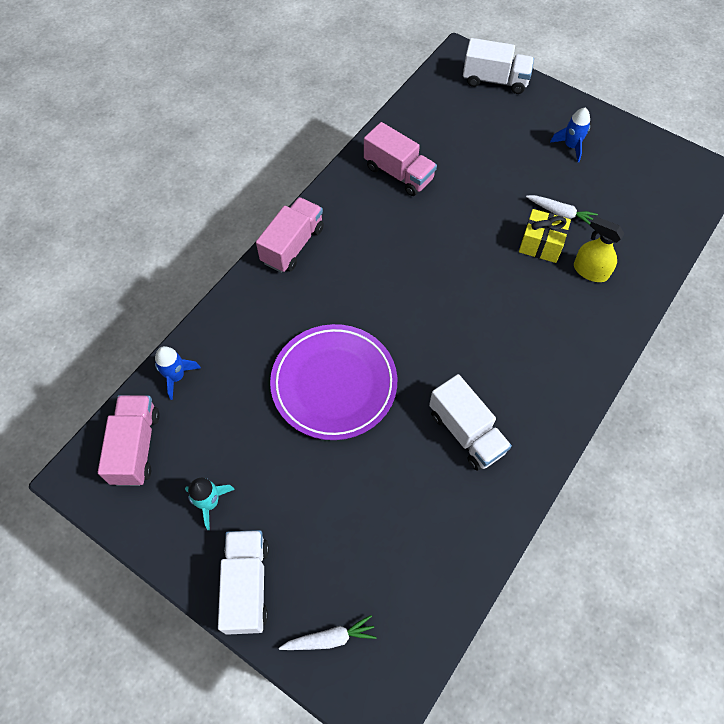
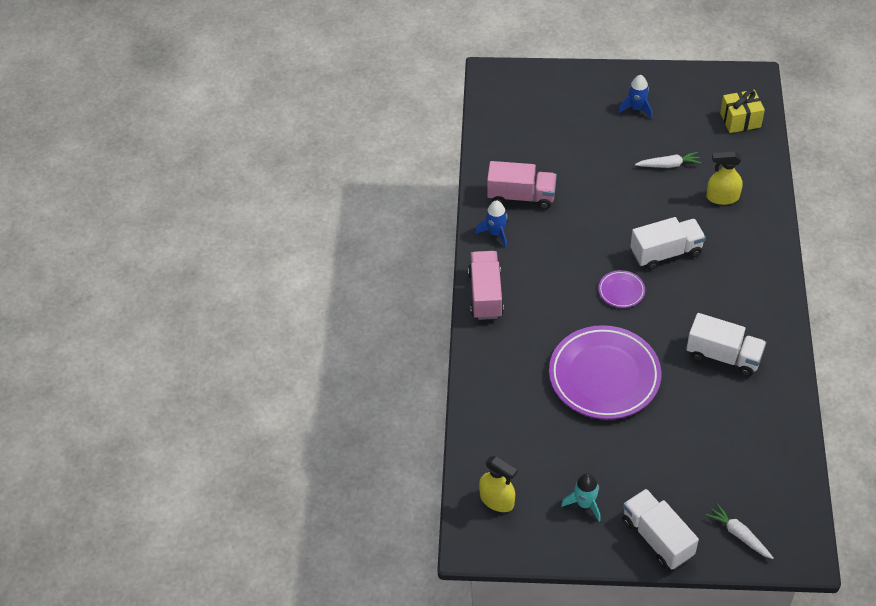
camera: 30 degrees left, 10 degrees down
pink truck [98,395,160,486] -> yellow spray bottle [479,456,517,512]
blue rocket [155,346,201,400] -> blue rocket moved to [475,200,508,248]
white carrot [279,615,377,650] -> white carrot turned 90 degrees counterclockwise [706,504,773,559]
white truck [463,38,534,94] -> white truck moved to [630,217,706,270]
yellow gift [519,209,571,263] -> yellow gift moved to [720,90,765,133]
none -> purple plate [598,270,645,308]

